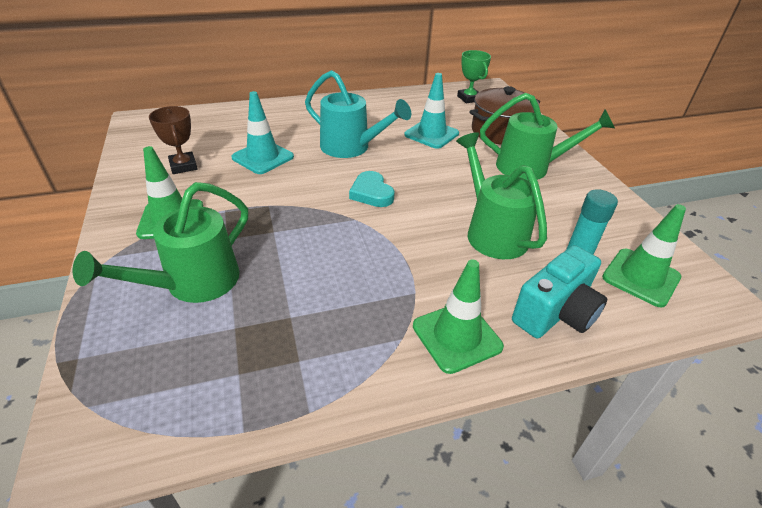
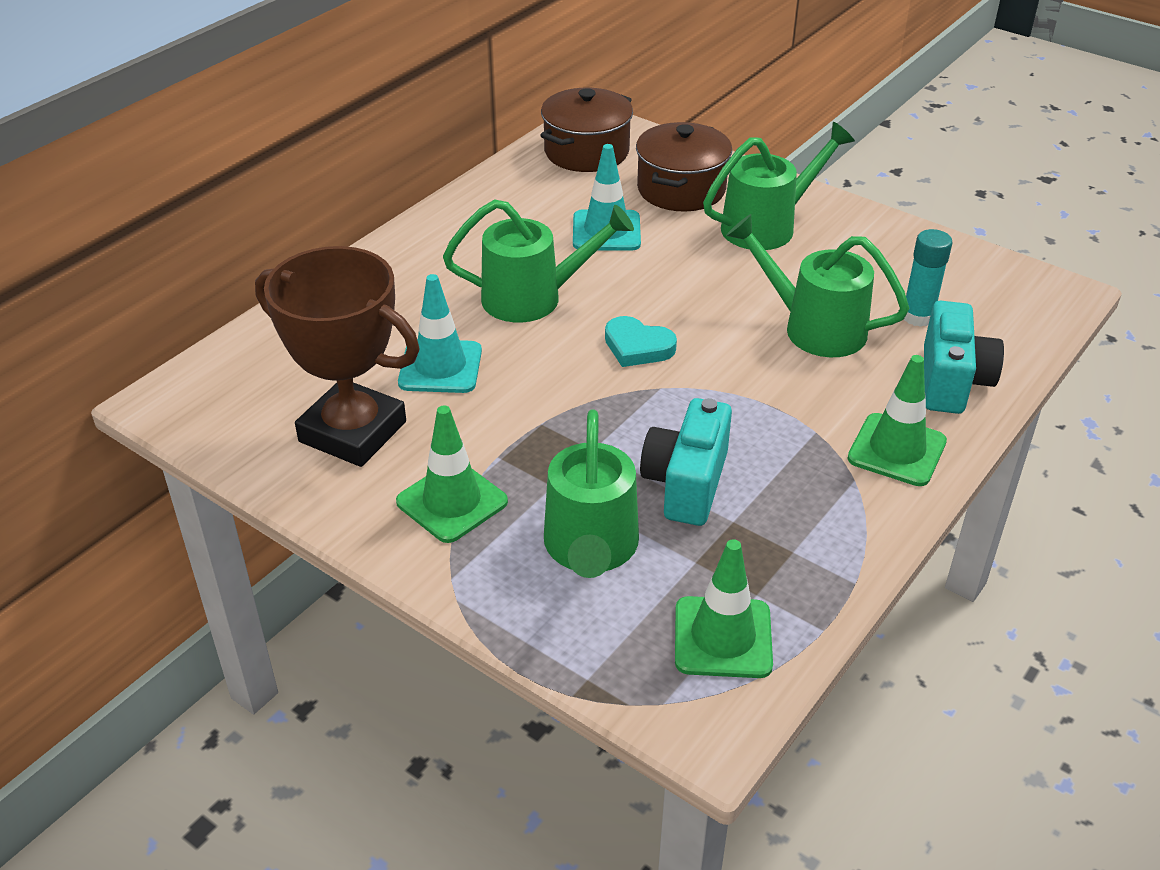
camera: 35 degrees left, 0 degrees up
brown trophy [149,106,197,174] -> brown trophy [255,246,419,467], size x1.98
turquoise watering can [305,70,411,158] -> green watering can [443,199,634,323]
green trophy [457,50,491,103] -> brown pot [540,88,633,172]
green traffic cone [602,204,686,308] -> green traffic cone moved to [675,539,773,678]
none -> turquoise camera [640,398,732,526]

